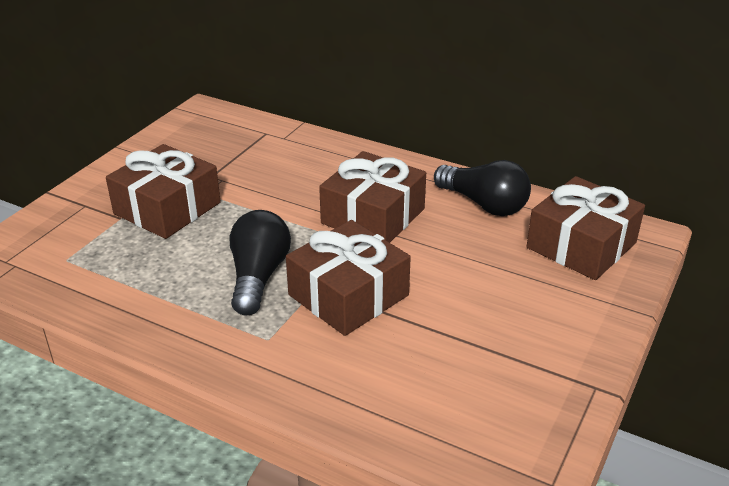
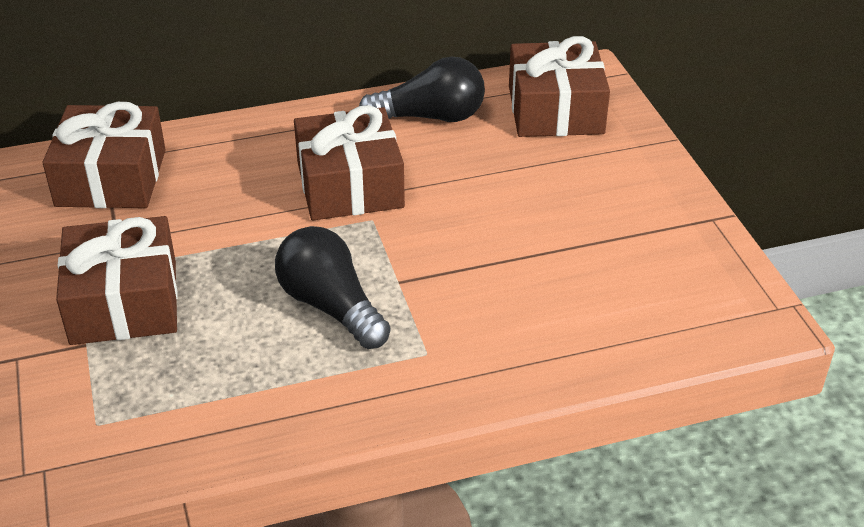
camera: 45 degrees left, 5 degrees up
brown gift [286,220,411,336] -> brown gift moved to [43,102,166,208]

